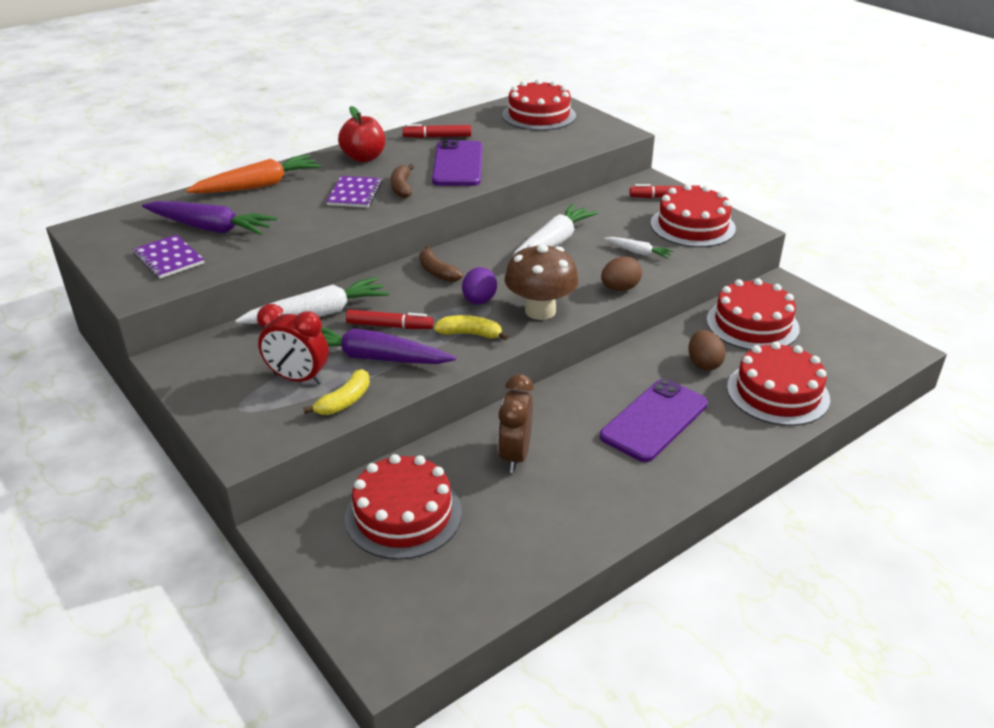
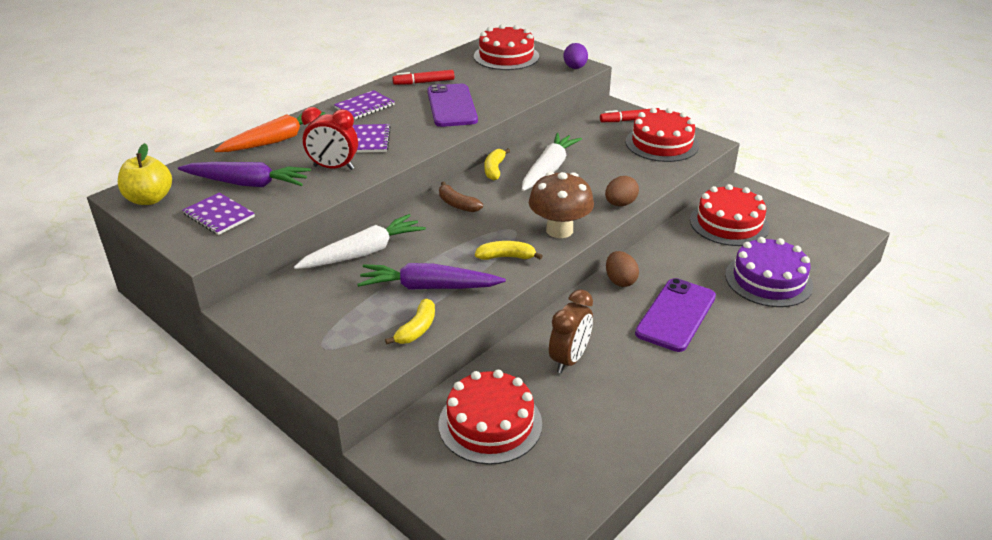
camera: 10 degrees left, 0 degrees up
red clock [257,304,329,384] -> red clock moved to [301,107,358,170]
red apple [338,106,385,162] -> purple notebook [334,90,395,119]
red marker [346,310,433,329] -> none
brown banana [390,164,414,198] -> none
purple egg [462,267,497,304] -> purple egg moved to [564,43,588,69]
brown clock [498,374,534,473] -> brown clock turned 150 degrees counterclockwise [549,289,593,373]
white carrot [604,237,673,259] -> none
brown egg [688,330,726,371] -> brown egg moved to [606,251,639,287]
red cake [727,341,830,426] -> purple cake [725,237,813,307]
none -> yellow apple [118,143,172,205]
none -> yellow banana [484,149,510,180]

